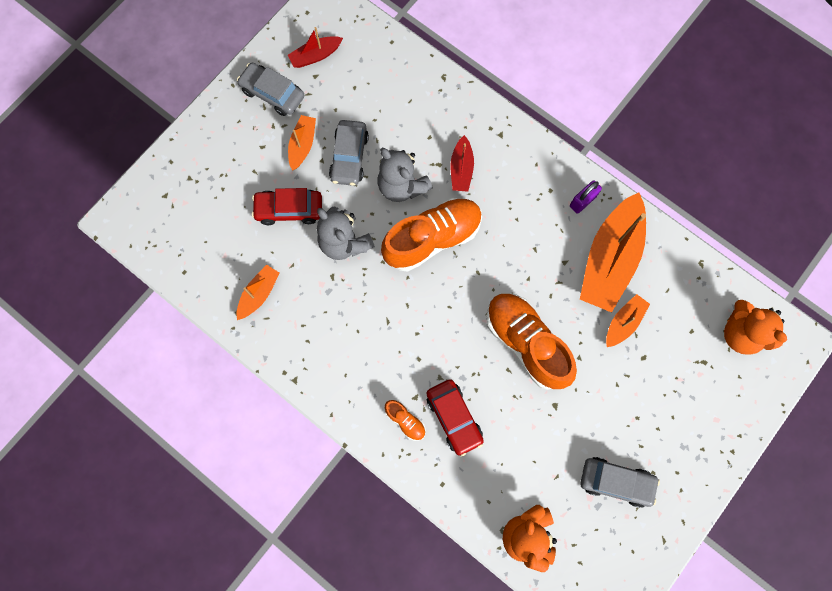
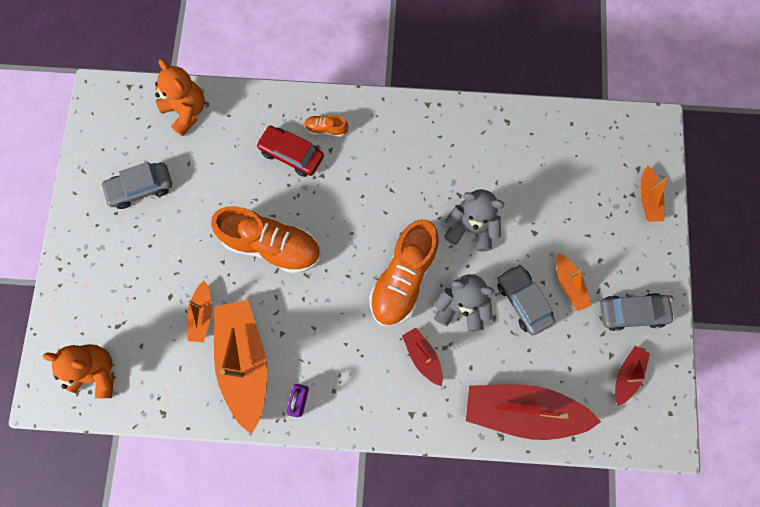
camera: 145 degrees right, 0 degrees up
orange boat [237,265,280,320] -> orange boat moved to [640,166,669,222]
red car [252,188,322,225] -> none
none -> red boat [466,385,601,440]

